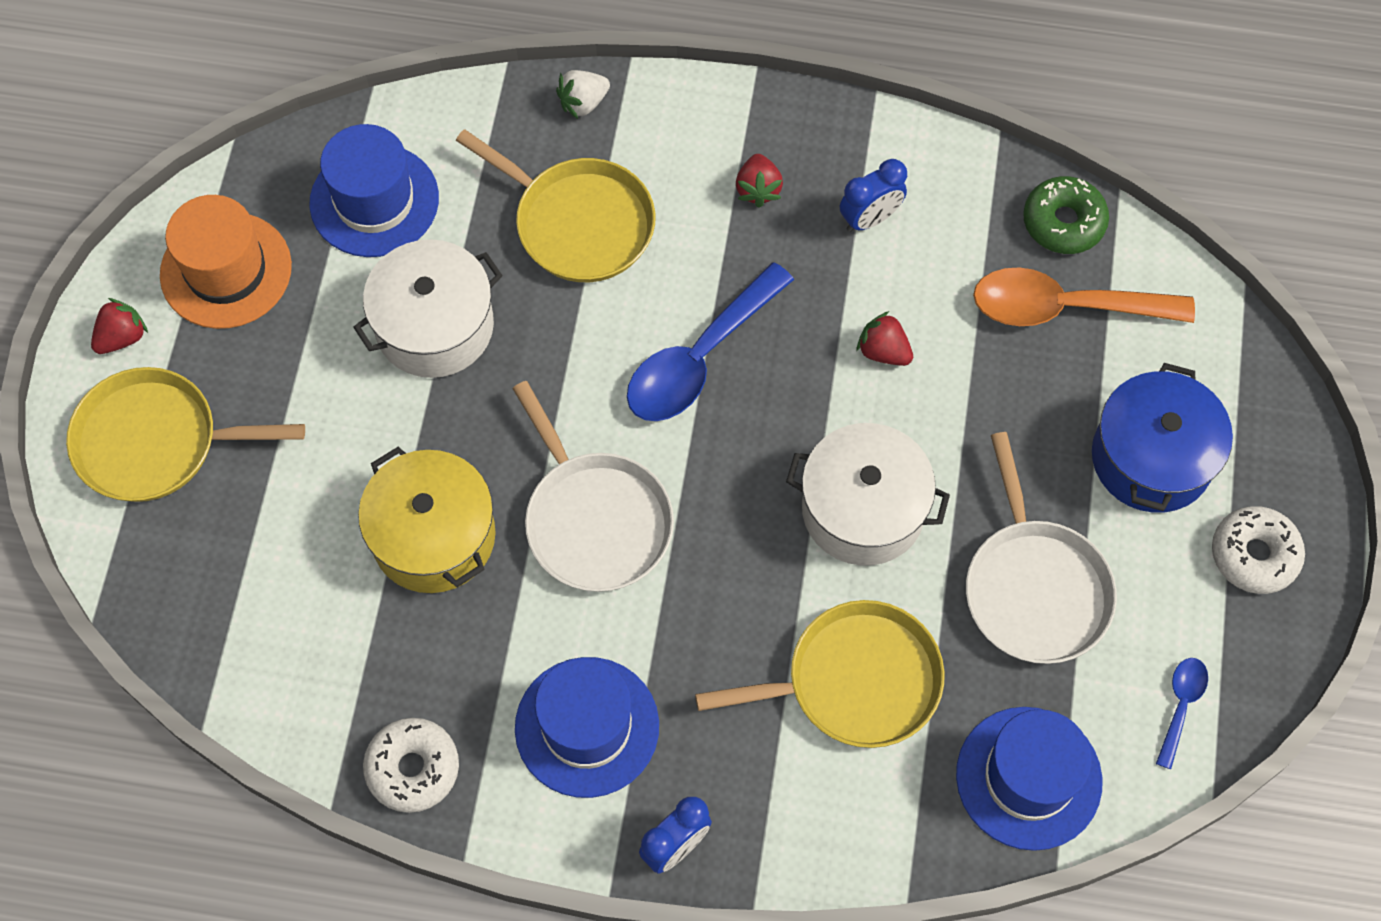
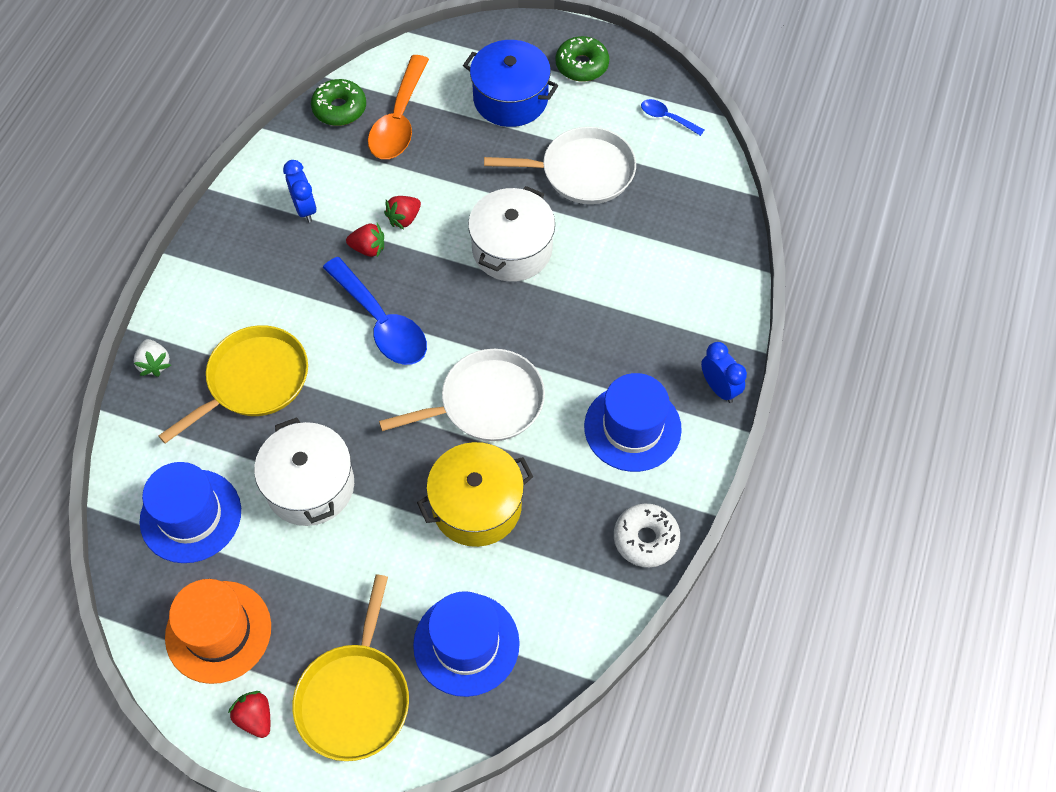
camera: 80 degrees left, 5 degrees down
yellow pan [695,600,945,748] -> none
red strawberry [736,154,783,208] -> red strawberry moved to [346,223,384,257]
blue hat [956,707,1102,851] -> blue hat moved to [413,591,520,697]
white donut [1212,506,1305,594] -> green donut [556,36,609,82]

